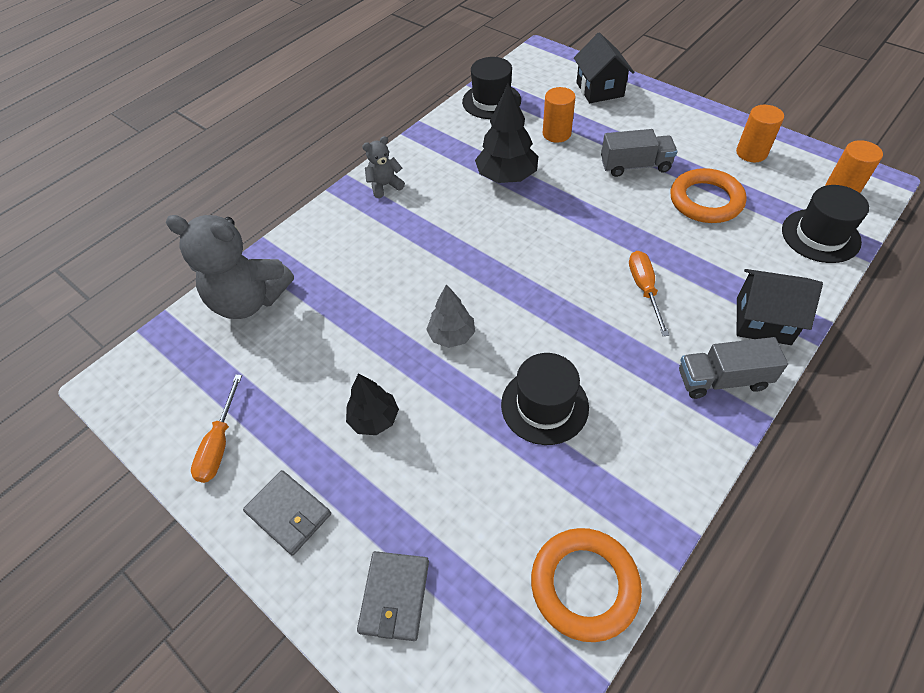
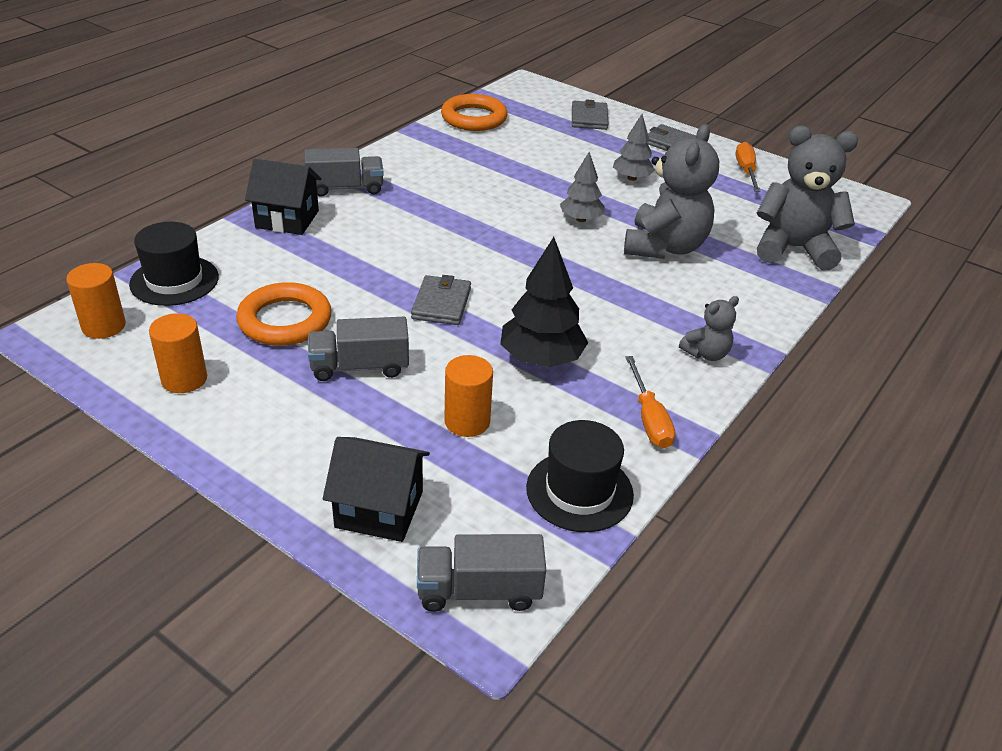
camera: 170 degrees right, 15 degrees down
black tree [346,373,399,435] -> grey tree [613,114,655,181]
black hat [501,353,589,445] -> none
black house [574,33,634,103] -> black house turned 60 degrees counterclockwise [323,437,430,542]
orange screwdriver [629,251,669,336] -> orange screwdriver moved to [625,356,676,449]
none -> grey wallet [411,275,471,325]
none -> grey truck [417,534,546,612]
none -> grey teddy bear [624,124,719,259]

